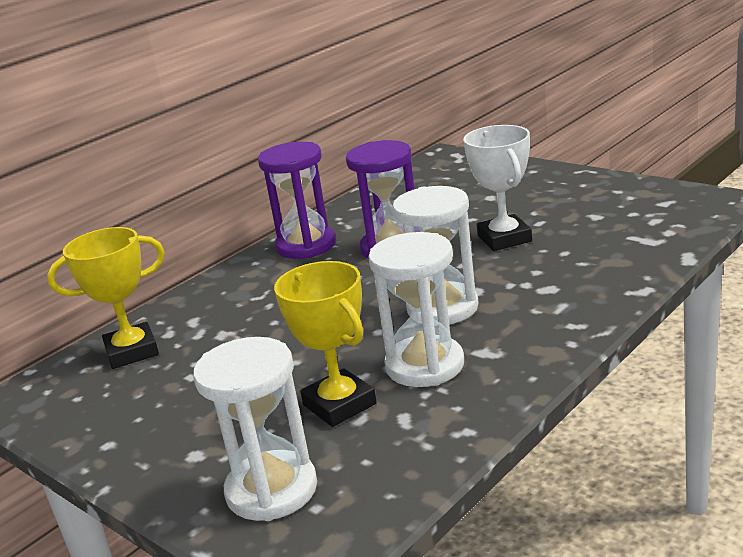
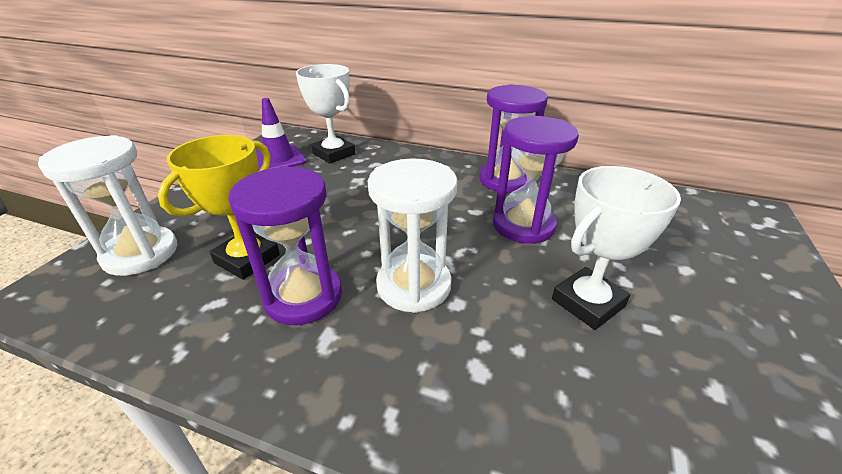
camera: 65 degrees right, 10 degrees up
yellow trophy [47,227,165,369] -> white trophy [296,64,355,164]
white hourglass [368,232,464,387] -> purple hourglass [228,166,342,325]
none -> purple traffic cone [256,98,306,170]

